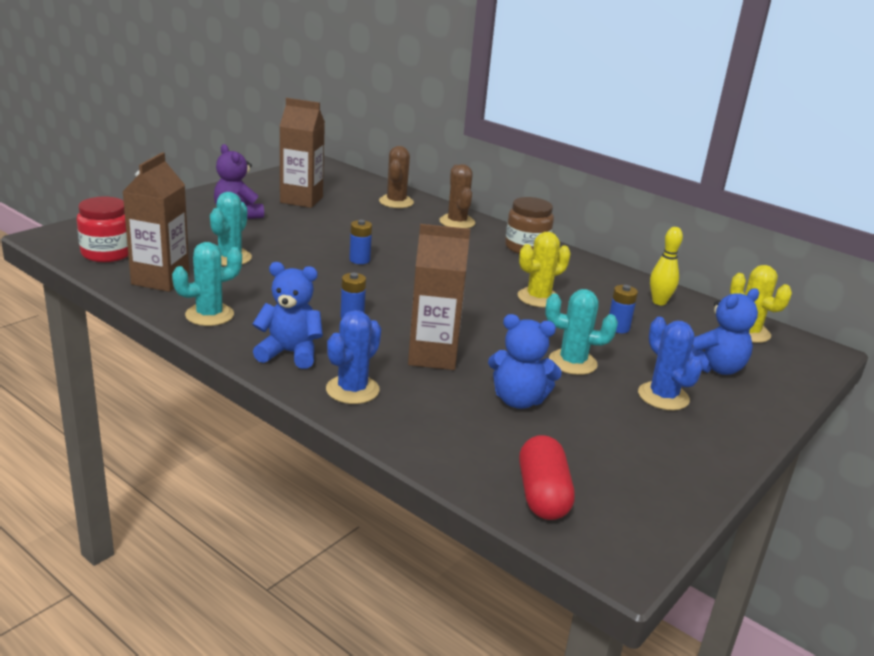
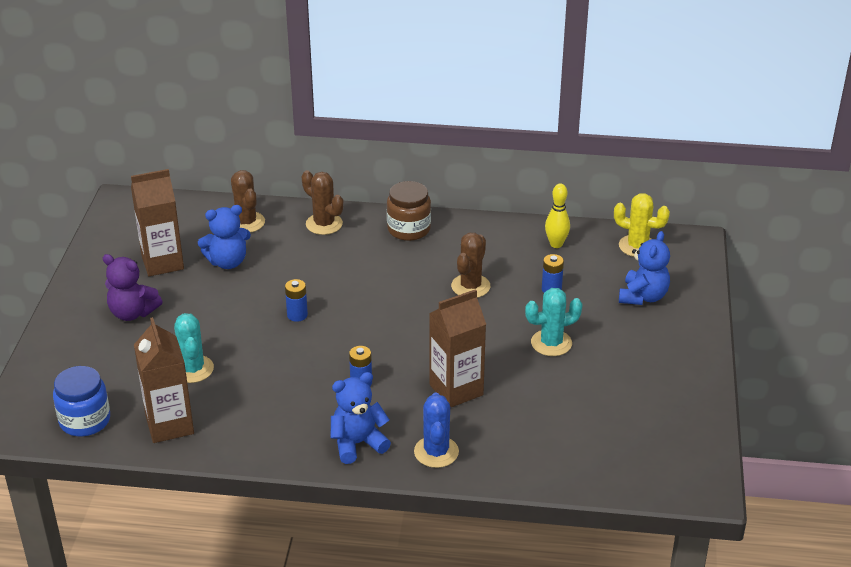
camera: 30 degrees left, 10 degrees up
red jar [77,197,128,262] -> blue jar [53,366,110,436]
turquoise cactus [172,242,242,326] -> none
blue teddy bear [488,314,562,409] -> blue teddy bear moved to [198,205,251,269]
yellow cactus [518,232,571,307] -> brown cactus [451,233,490,298]
red capsule [519,435,575,520] -> none
blue cactus [638,317,703,410] -> none

